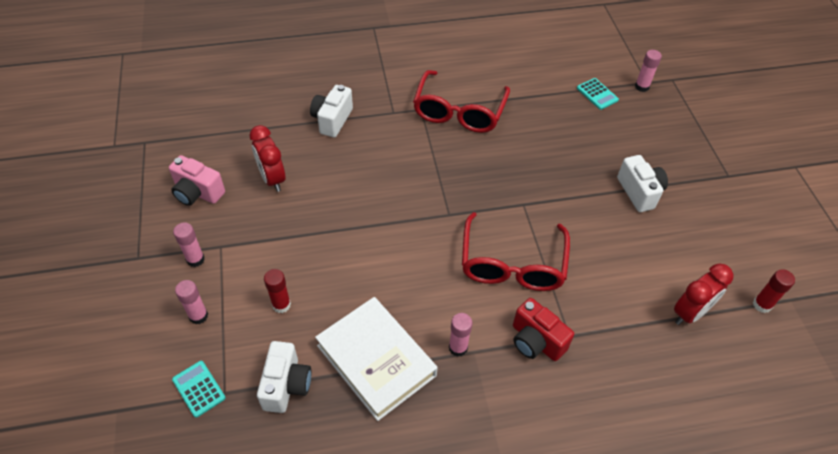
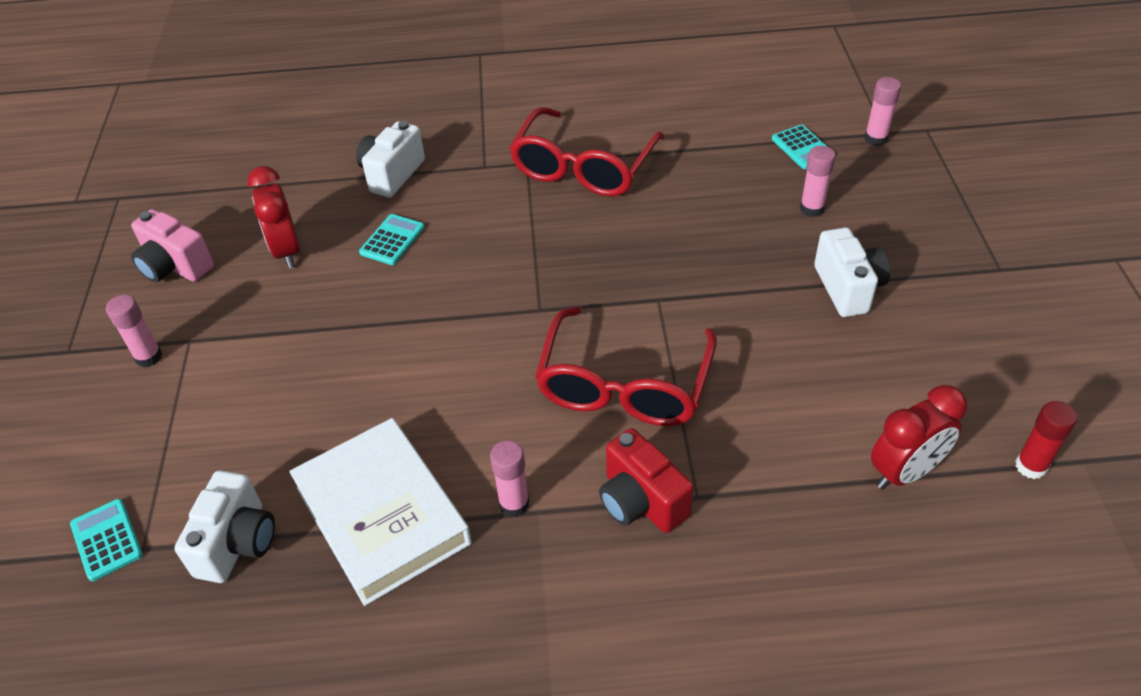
camera: 10 degrees right, 5 degrees down
pink glue stick [175,280,208,324] -> pink glue stick moved to [800,146,835,217]
red glue stick [264,269,291,313] -> none
none -> turquoise calculator [359,214,425,265]

